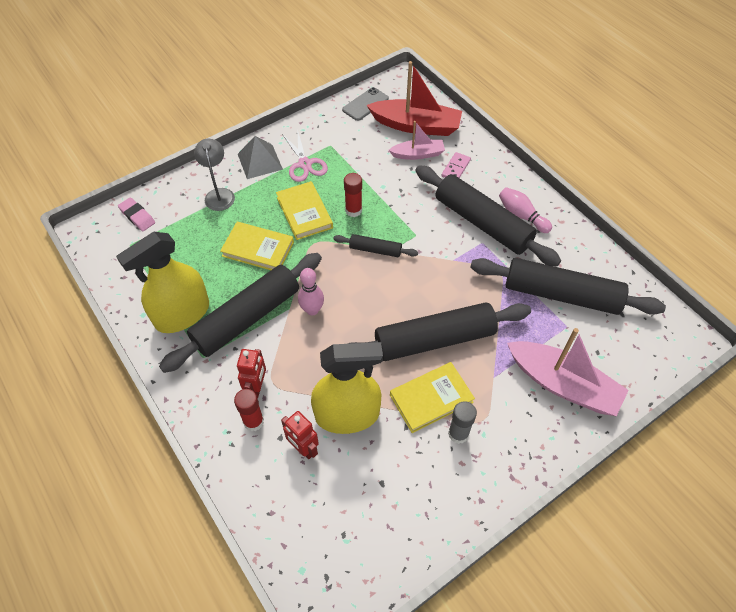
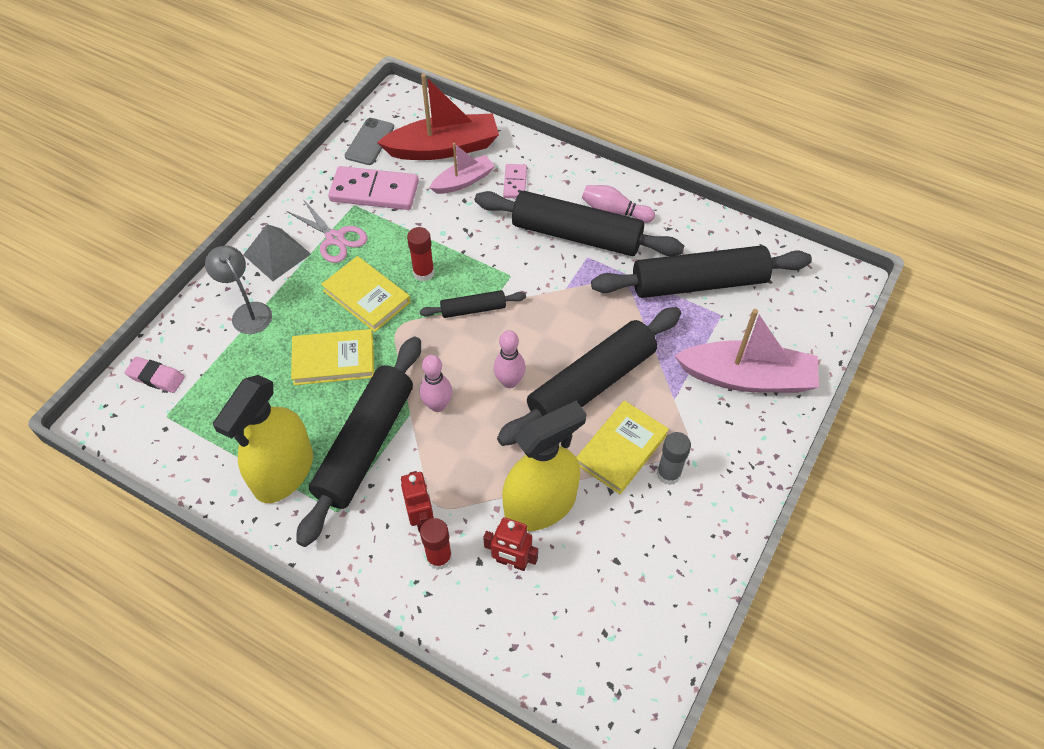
camera: 25 degrees left, 0 degrees up
none -> pink domino [328,166,419,210]
none -> pink bowling pin [493,330,526,388]

